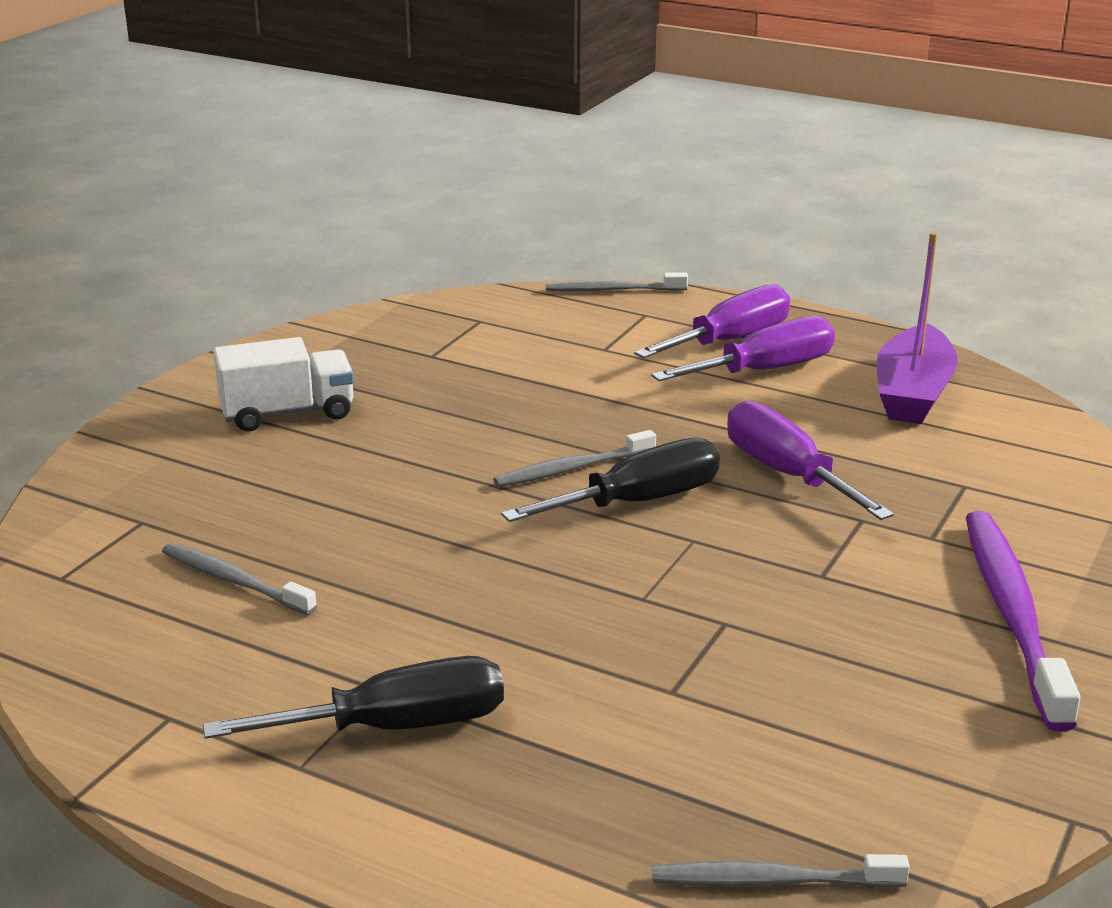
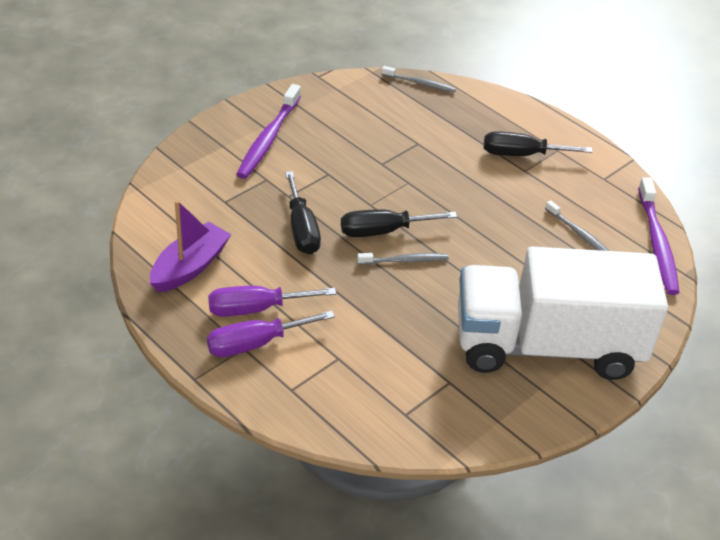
camera: 165 degrees left, 15 degrees up
white truck [213,337,354,432] -> white truck [458,246,668,380], size x2.42
grey toothbrush [546,272,688,291] -> none
purple screwdriver [727,400,894,520] -> black screwdriver [285,171,321,255]
none -> purple toothbrush [638,177,679,295]

